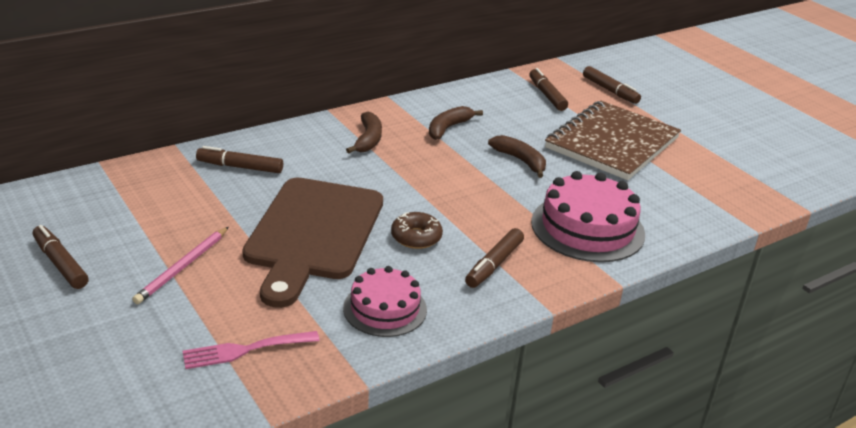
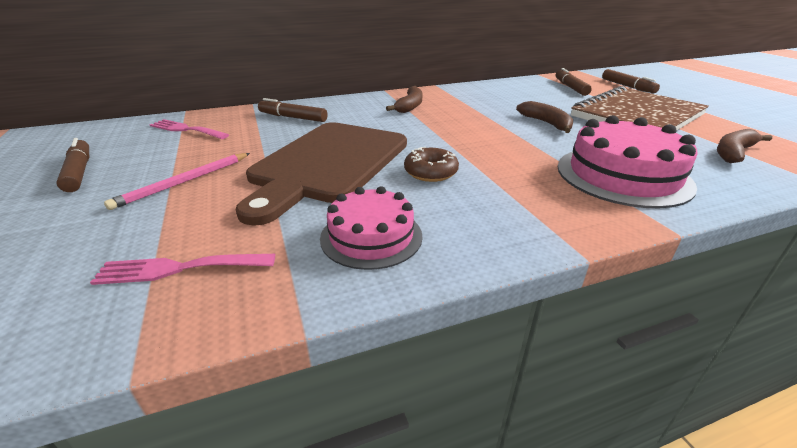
camera: 15 degrees right, 0 degrees up
brown banana [429,106,483,140] -> brown banana moved to [717,129,772,163]
brown marker [465,228,524,288] -> none
none -> pink fork [149,119,229,139]

